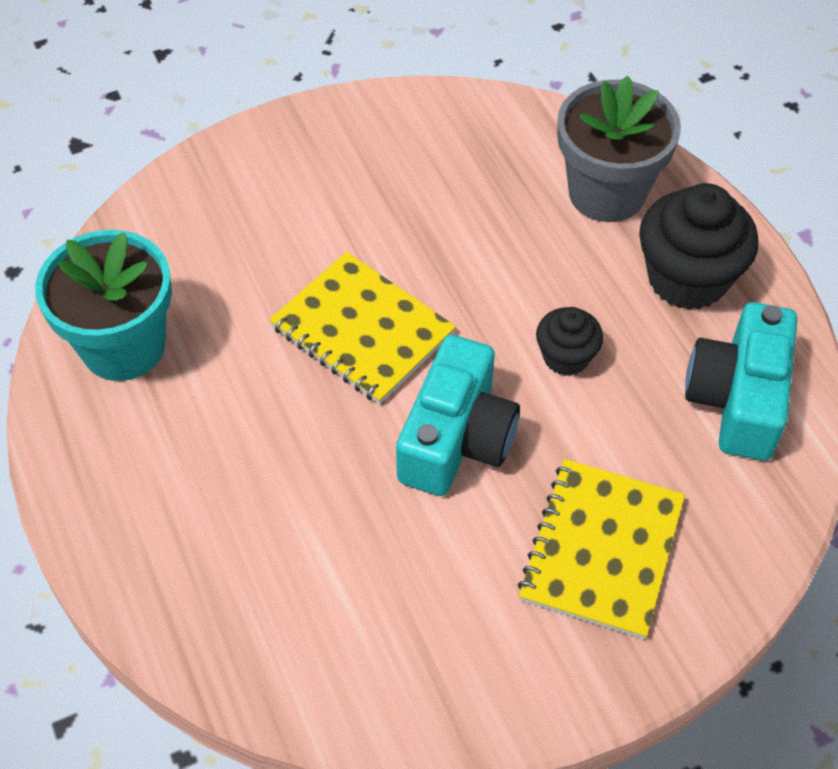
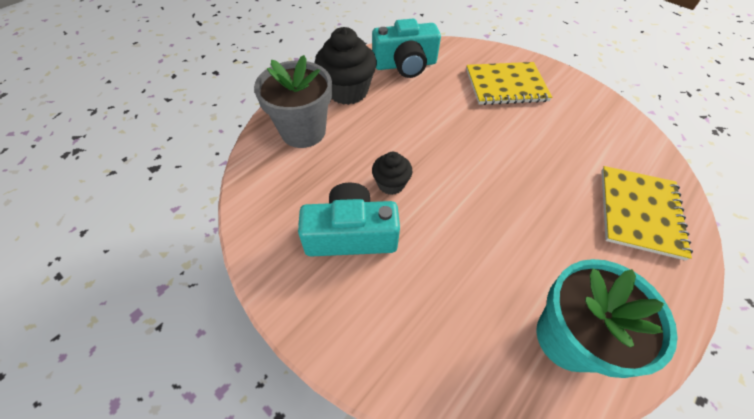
camera: 115 degrees left, 0 degrees up
yellow notebook [269,252,456,404] -> yellow notebook moved to [602,166,693,261]
turquoise camera [396,335,520,496] -> turquoise camera moved to [298,182,400,256]
black cupcake [536,307,603,376] -> black cupcake moved to [372,152,412,195]

